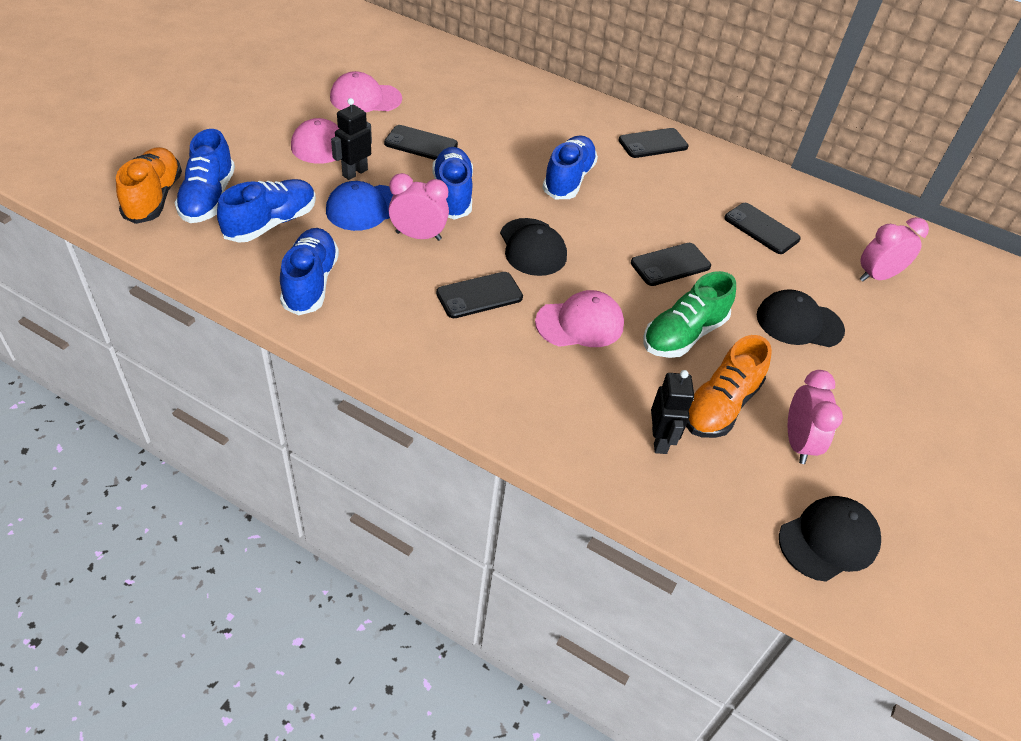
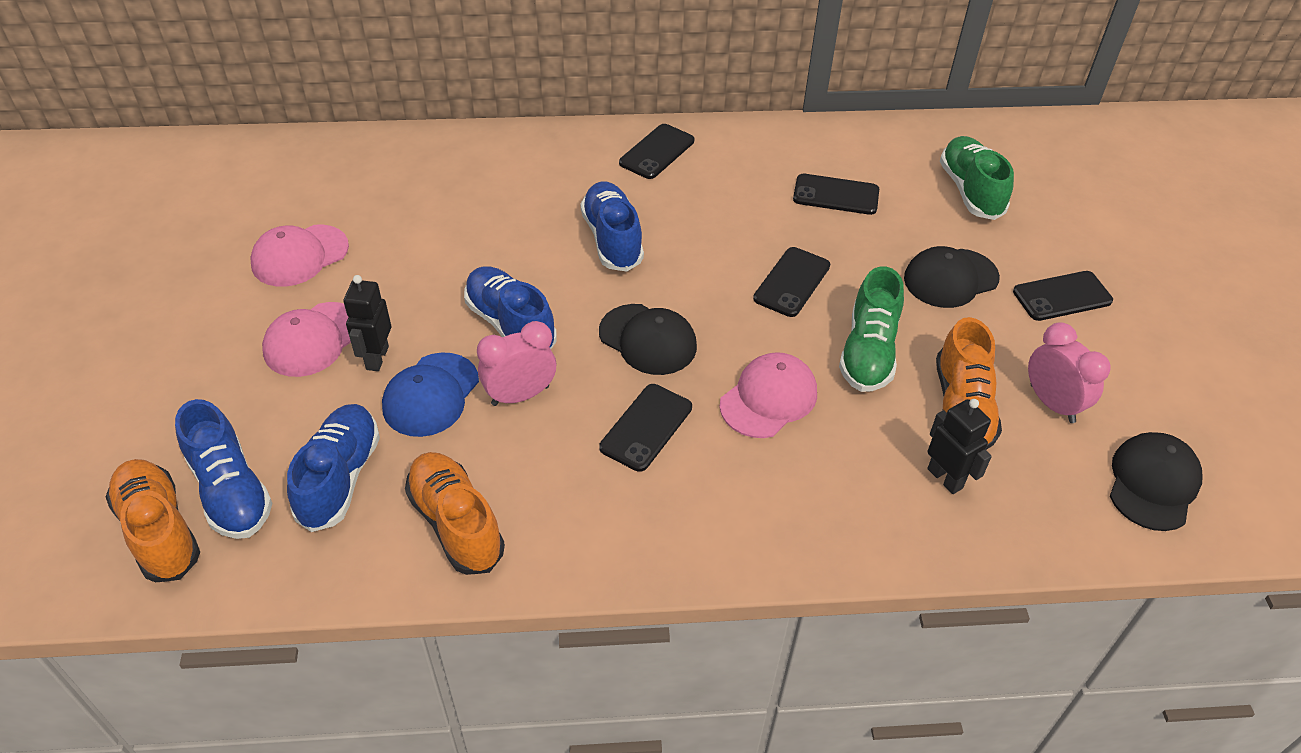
camera: 30 degrees left, 0 degrees up
blue shoe [280,228,339,316] -> orange shoe [405,452,505,575]
black phone [384,125,458,160] -> black phone moved to [1013,271,1113,321]
pink clock [859,217,929,282] -> green shoe [940,136,1014,220]

